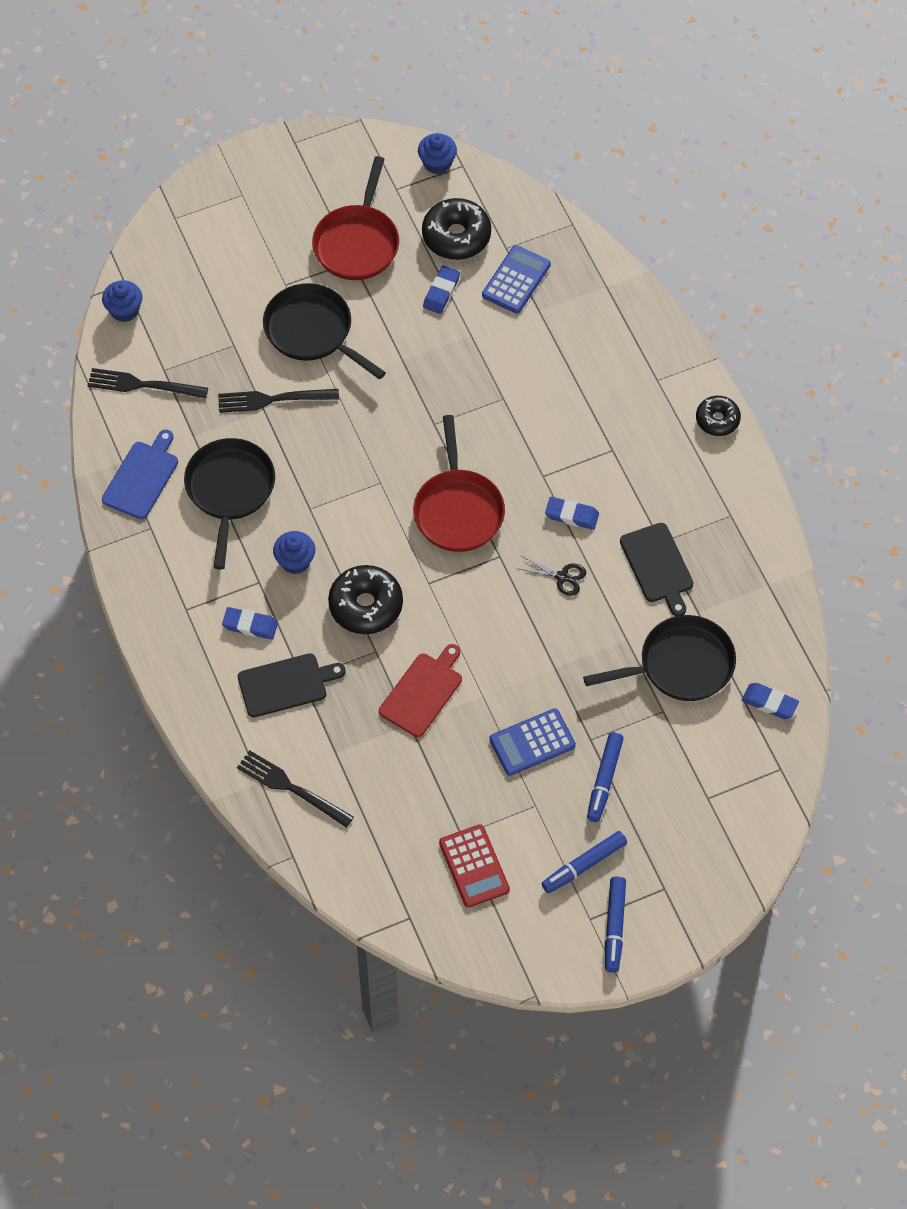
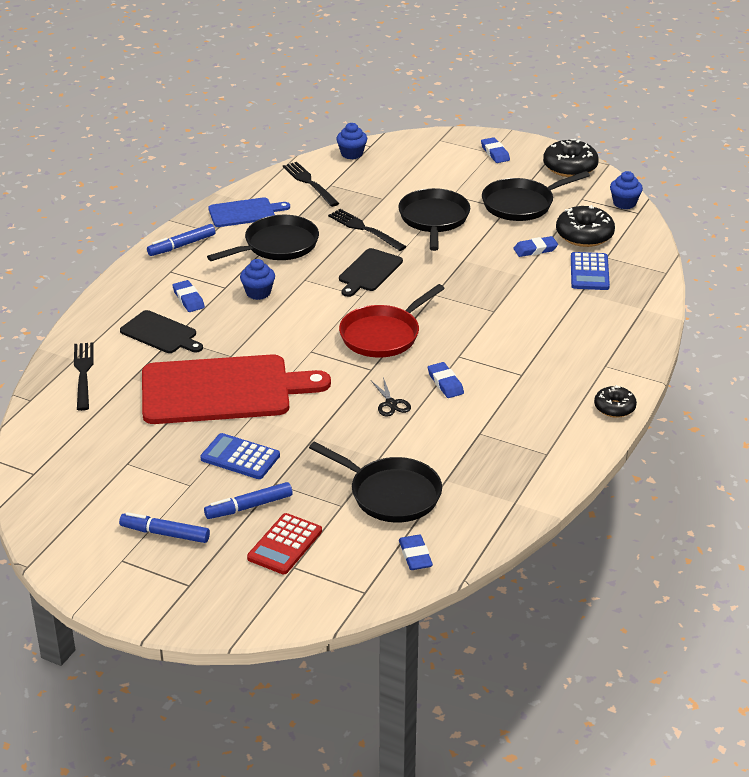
camera: 50 degrees right, 25 degrees down
red pan [312,156,399,280] -> black pan [482,171,590,221]
black donut [328,565,403,634] -> black donut moved to [543,139,599,177]
red cutting board [379,644,462,737] -> red cutting board [142,354,331,424], size x2.02
red calculator [439,824,510,908] -> red calculator moved to [247,513,322,574]
blue calculator [482,245,551,314] -> blue calculator turned 105 degrees clockwise [571,252,610,290]
blue marker [605,876,626,973] -> blue marker moved to [147,224,215,256]
black cutting board [620,523,693,616] -> black cutting board moved to [339,248,403,297]
none -> blue eraser [481,137,510,163]

